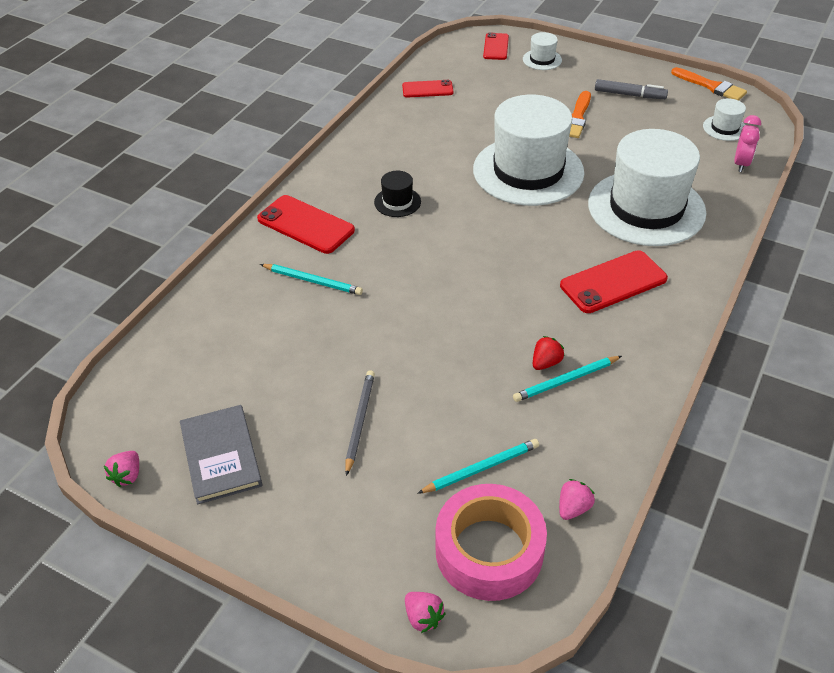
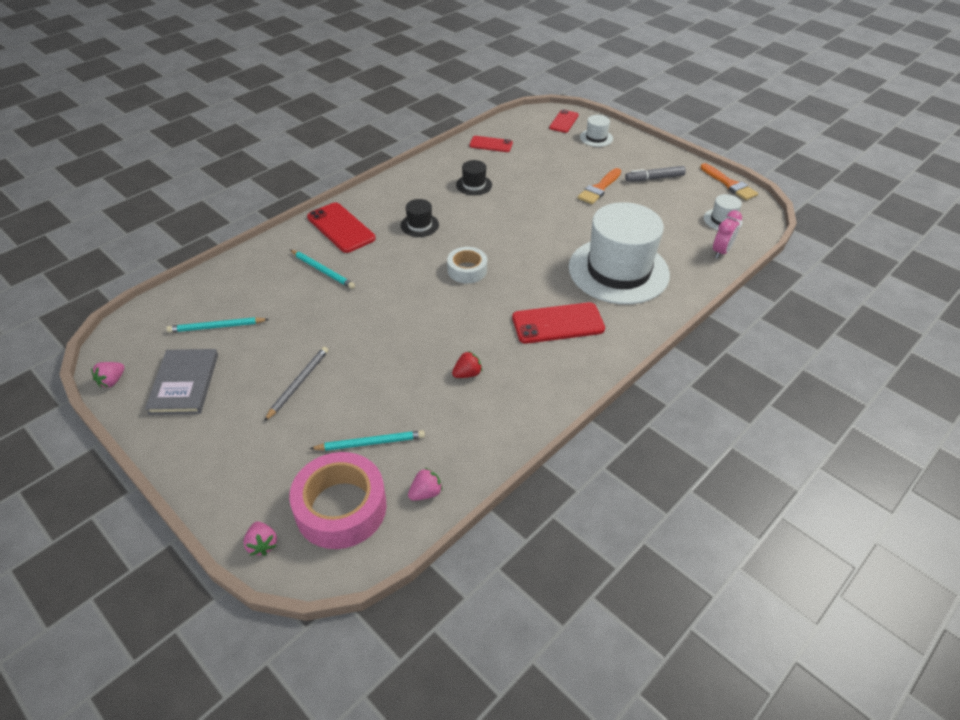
camera: 15 degrees right, 0 degrees up
white hat [473,95,585,206] -> none
turquoise pencil [513,356,622,402] -> turquoise pencil moved to [167,317,269,333]
grey marker [595,79,668,99] -> grey marker turned 135 degrees clockwise [625,166,686,182]
none -> white tape [447,247,487,284]
none -> black hat [456,160,492,195]

